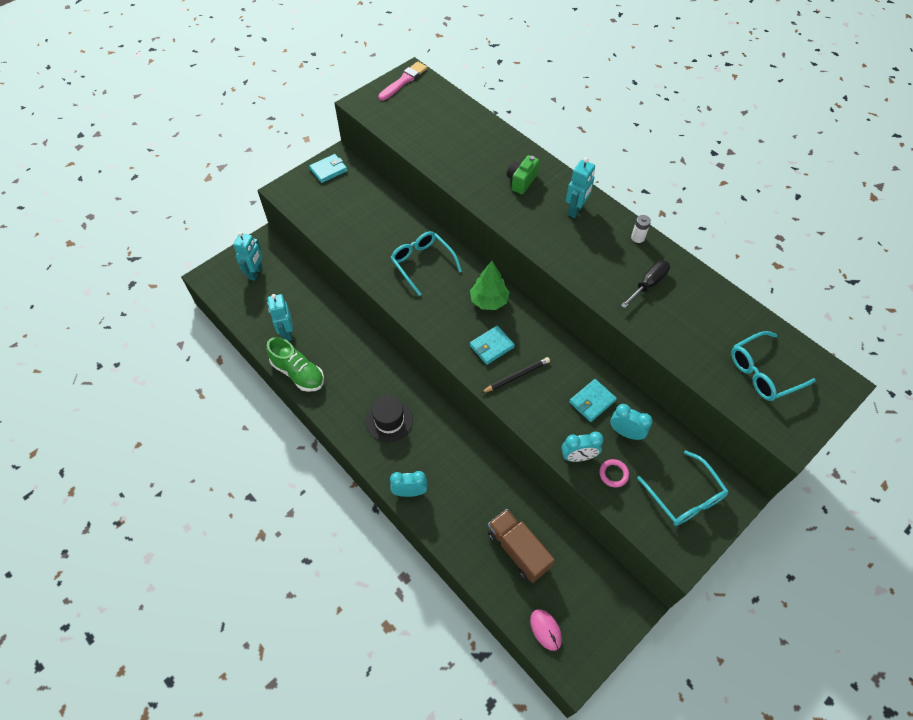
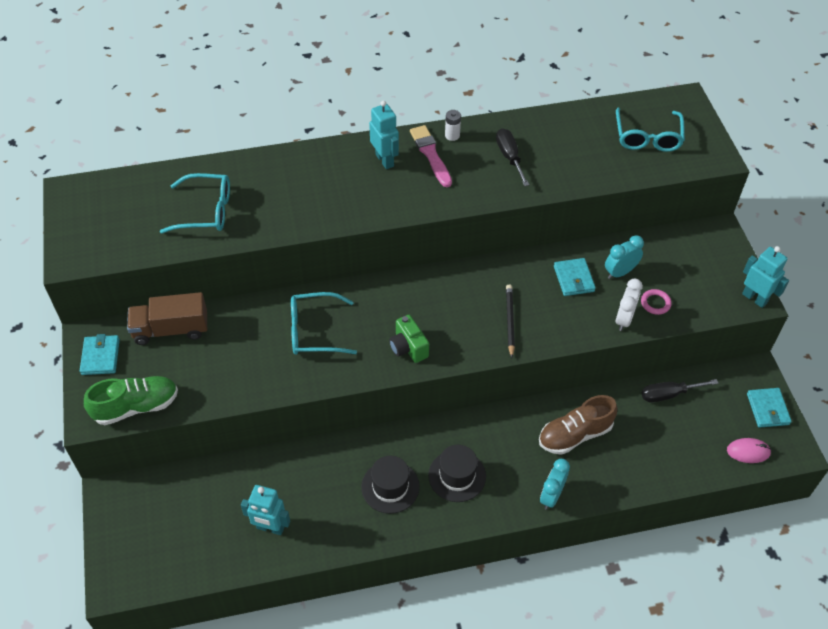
camera: 60 degrees left, 5 degrees down
turquoise robot [233,232,263,281] -> turquoise robot moved to [742,246,789,308]
green shoe [266,337,324,392] -> green shoe moved to [84,376,178,425]
pink brush [378,61,427,101] -> pink brush moved to [410,125,452,187]
green tree [470,261,510,310] -> none
turquoise wallet [470,326,515,365] -> turquoise wallet moved to [747,388,792,428]
brown truck [488,509,555,583] -> brown truck moved to [127,292,207,345]
green camera [507,155,539,194] -> green camera moved to [389,315,429,363]
turquoise clock [561,432,604,462] -> white clock [616,279,643,331]
turquoise glasses [637,450,729,526] -> turquoise glasses moved to [160,173,230,234]
none -> black hat [361,456,420,514]
none -> brown shoe [539,395,617,455]
none -> black screwdriver [642,379,718,402]

